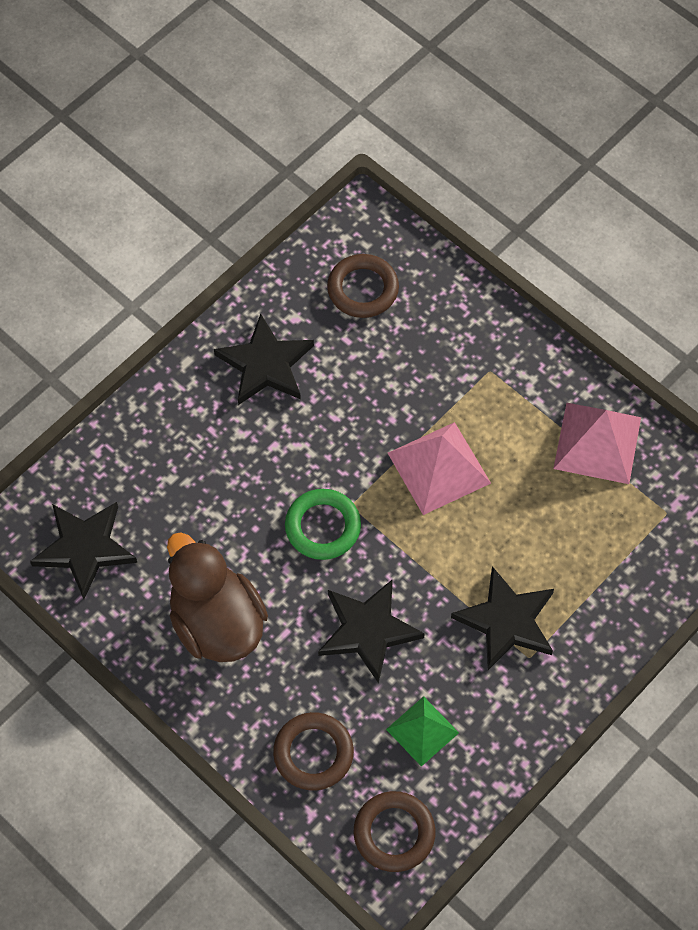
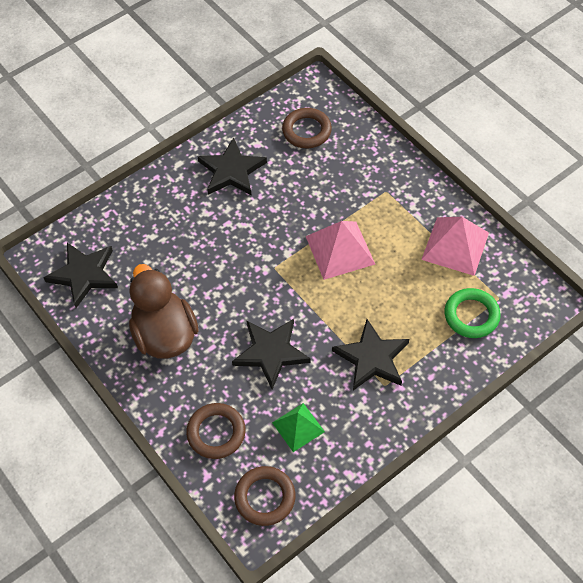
camera: 10 degrees right, 5 degrees down
green ring [285,489,361,560] -> green ring moved to [444,288,501,338]

